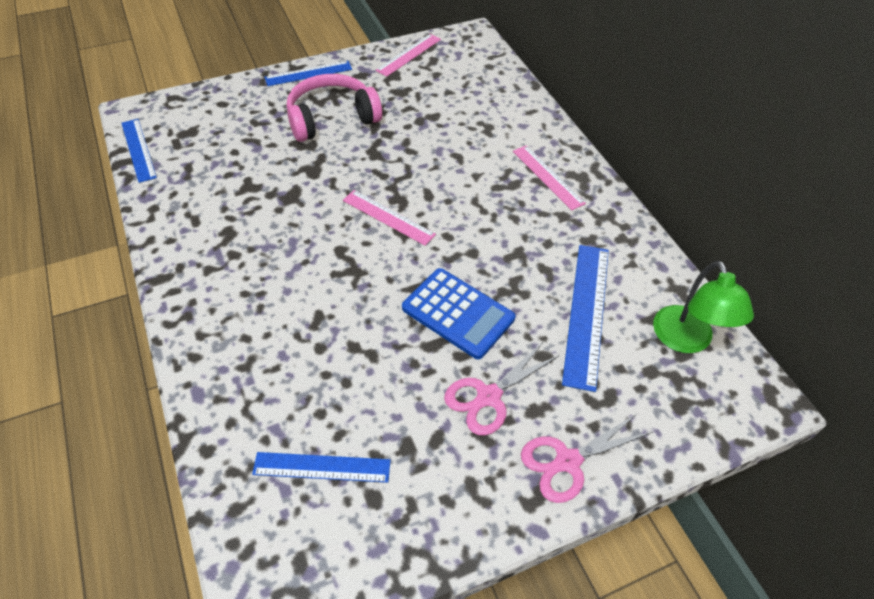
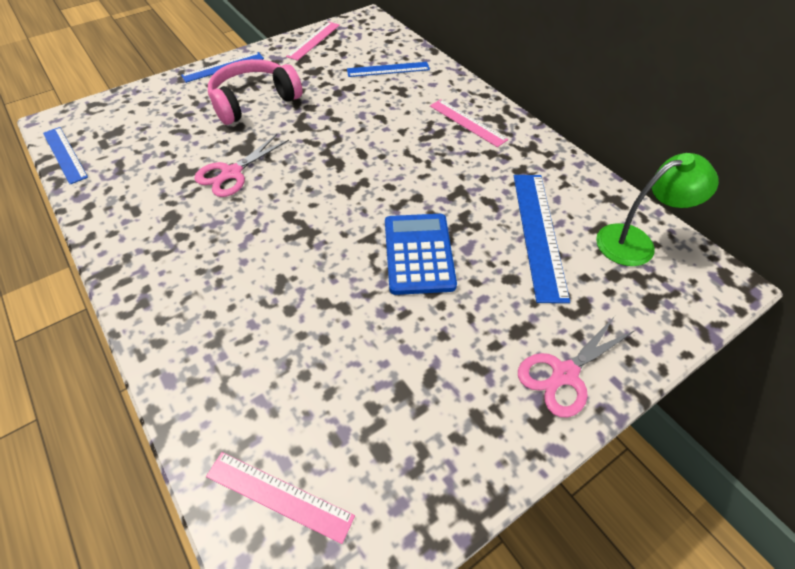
camera: 10 degrees left, 0 degrees up
blue ruler [252,452,391,483] -> blue ruler moved to [347,62,430,77]
pink ruler [343,190,436,246] -> pink ruler moved to [206,452,355,544]
blue calculator [402,268,516,359] -> blue calculator turned 120 degrees counterclockwise [385,214,457,295]
pink scissors [444,341,560,436] -> pink scissors moved to [194,134,289,197]
green lamp [653,261,754,353] -> green lamp turned 90 degrees counterclockwise [596,153,719,266]

